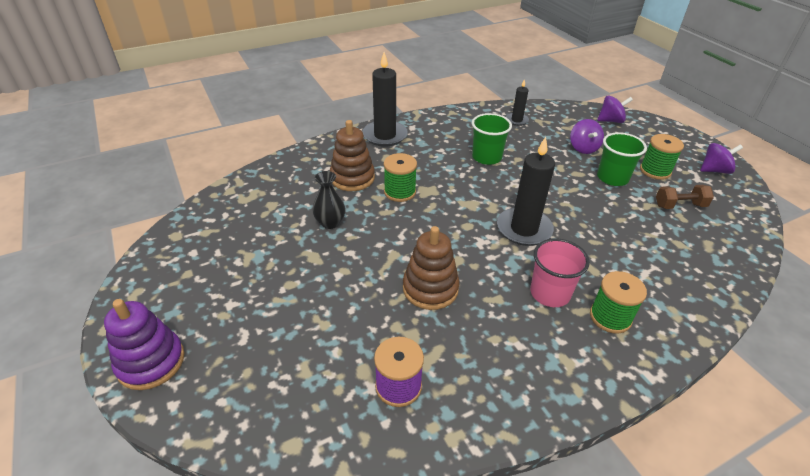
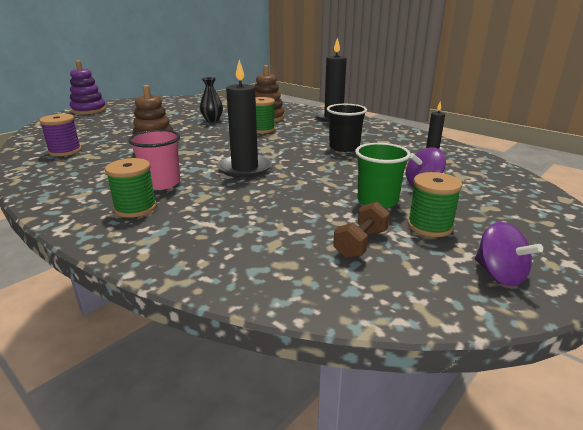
camera: 70 degrees right, 15 degrees down
green cup [472,113,512,165] -> black cup [327,104,367,152]
purple spinning top [597,96,633,123] -> none
brown dumbbell [656,185,714,209] -> brown dumbbell turned 60 degrees clockwise [333,202,390,258]

